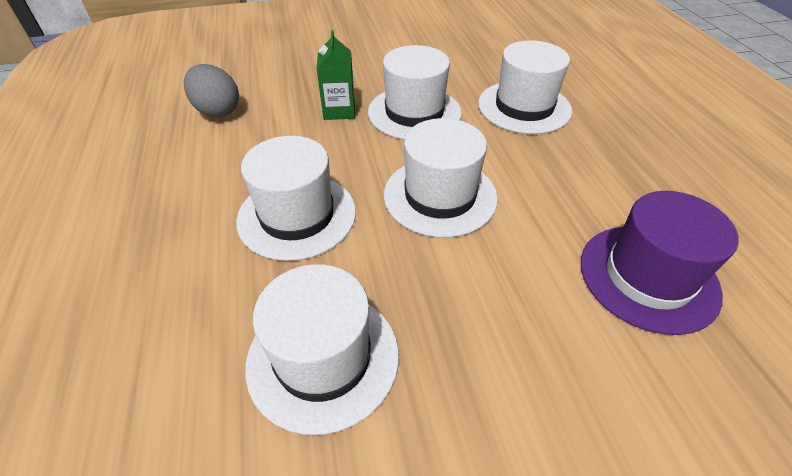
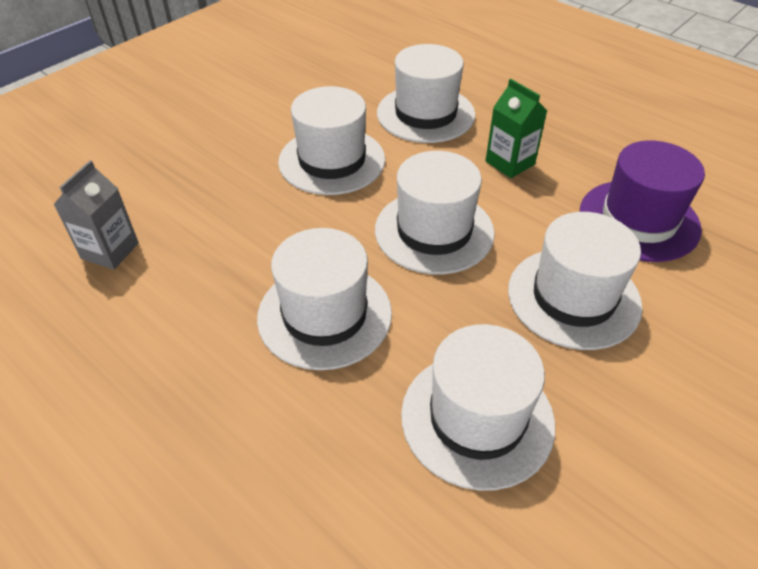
camera: 35 degrees left, 0 degrees up
grey egg [184,64,239,117] -> grey carton [53,160,139,270]
green carton [316,30,355,120] -> green carton moved to [485,79,547,178]
none -> white hat [508,212,643,350]

